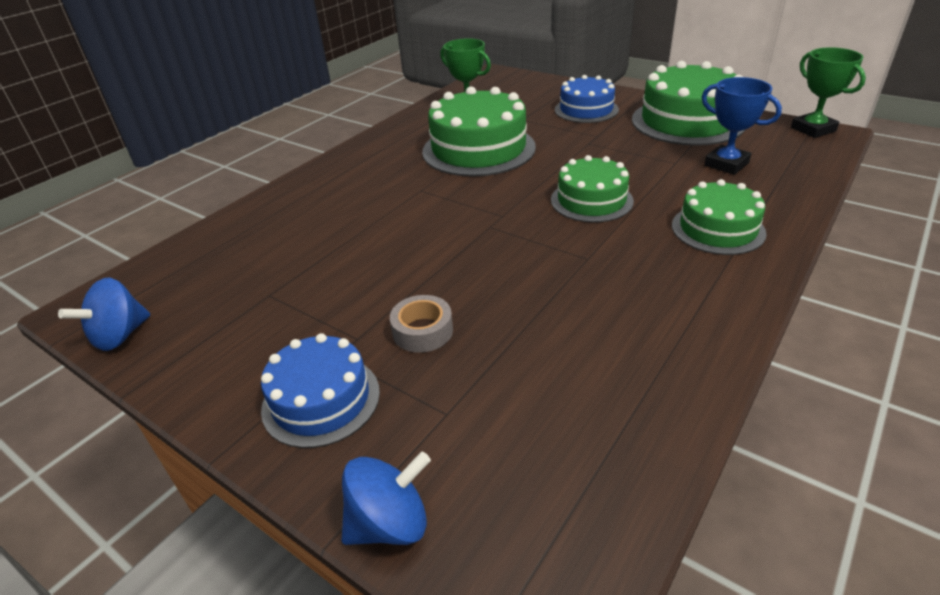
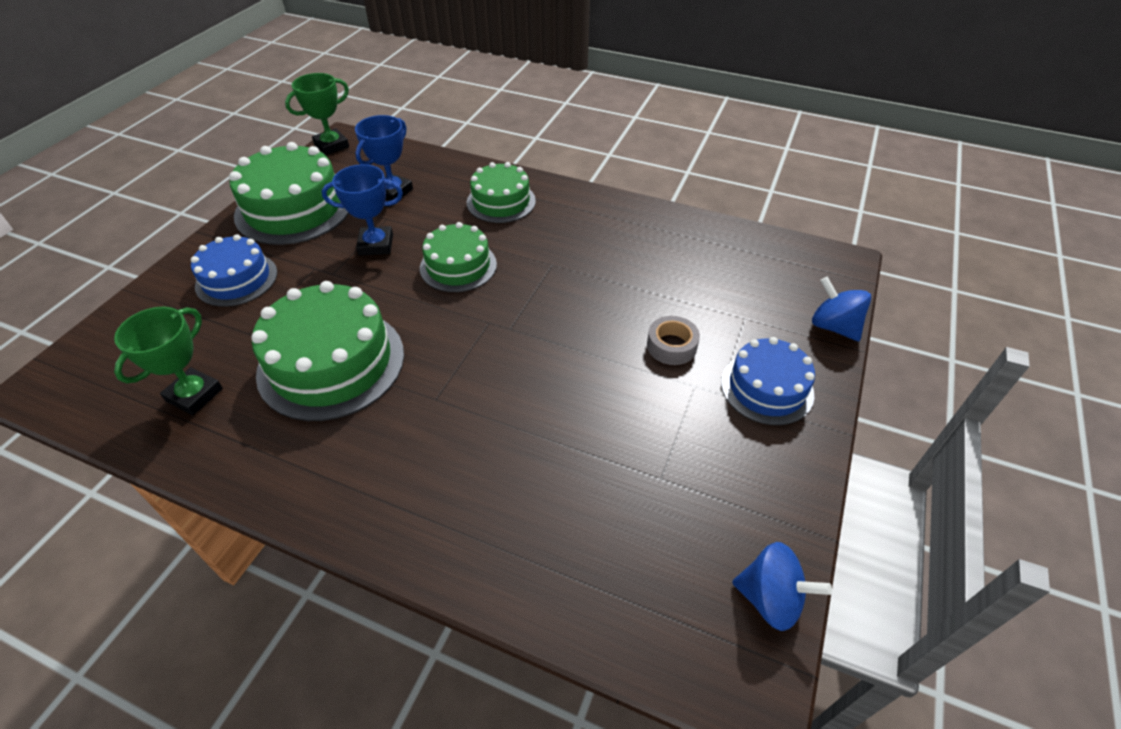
camera: 105 degrees left, 10 degrees up
none -> blue trophy [322,164,403,256]

